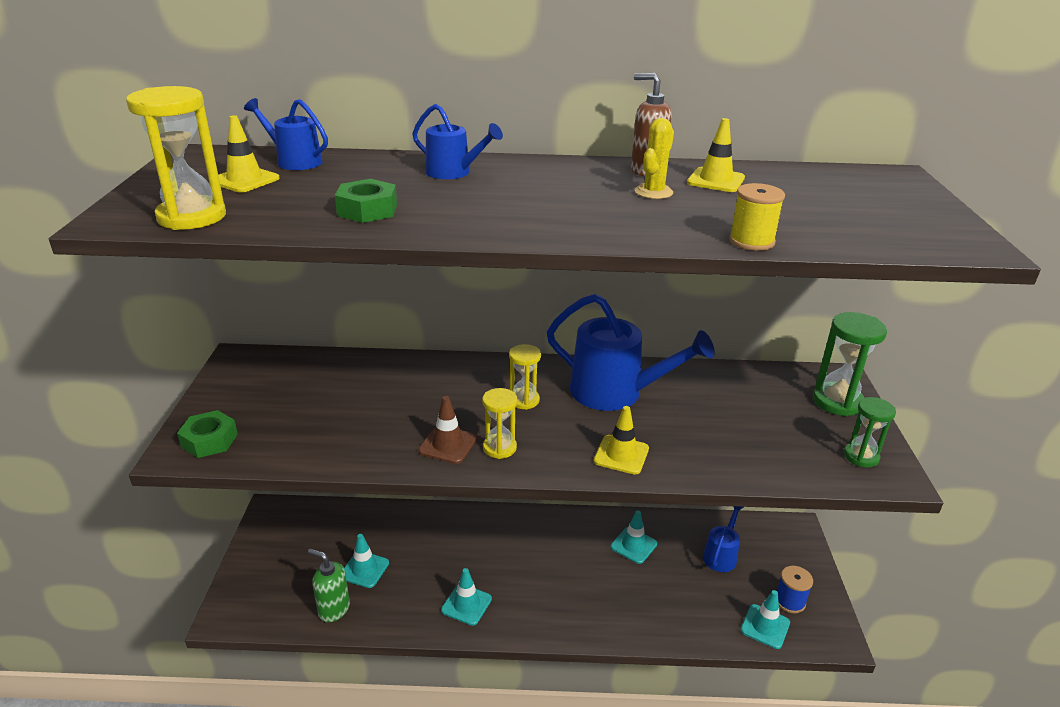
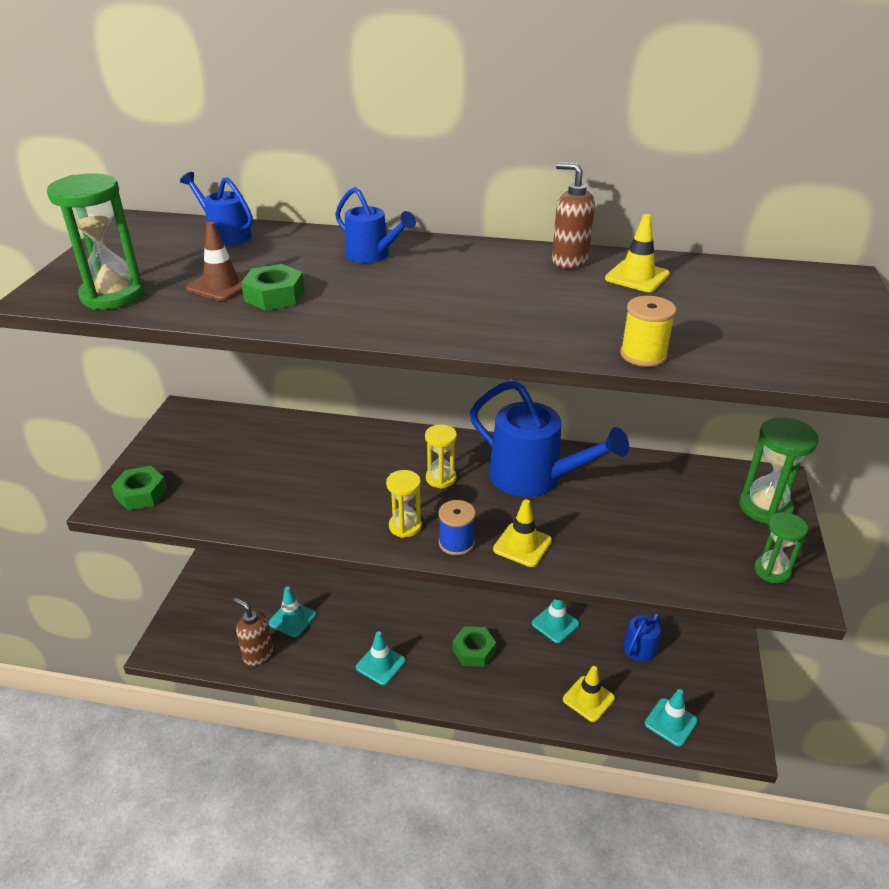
camera: 10 degrees right, 5 degrees up
yellow hourglass [126,86,226,230] -> green hourglass [47,173,144,309]
yellow traffic cone [218,115,280,192] -> yellow traffic cone moved to [563,666,615,722]
green soap dispenser [308,549,350,622] -> brown soap dispenser [233,598,273,666]
brown traffic cone [418,396,477,464] -> brown traffic cone moved to [186,222,247,301]
yellow cactus [635,118,674,199] -> none
blue spool [777,566,813,613] -> blue spool moved to [438,500,476,556]
none -> green nut [453,626,496,667]

